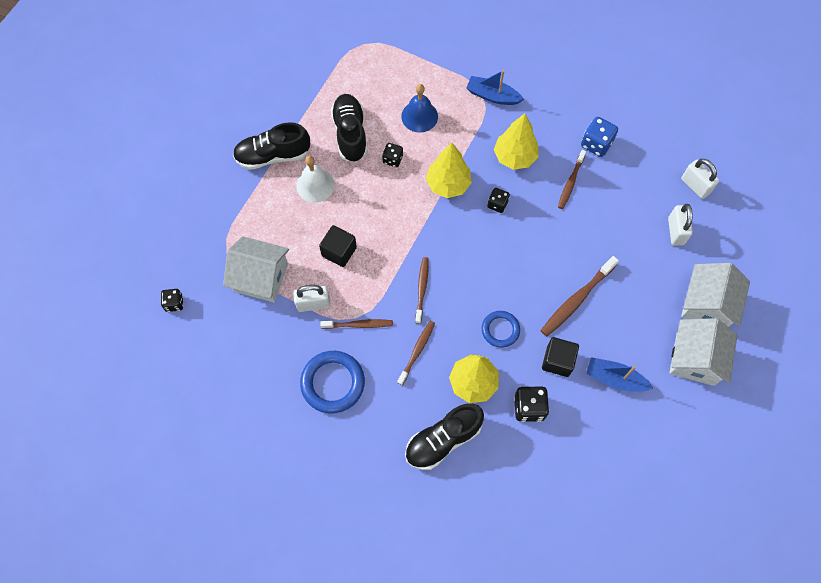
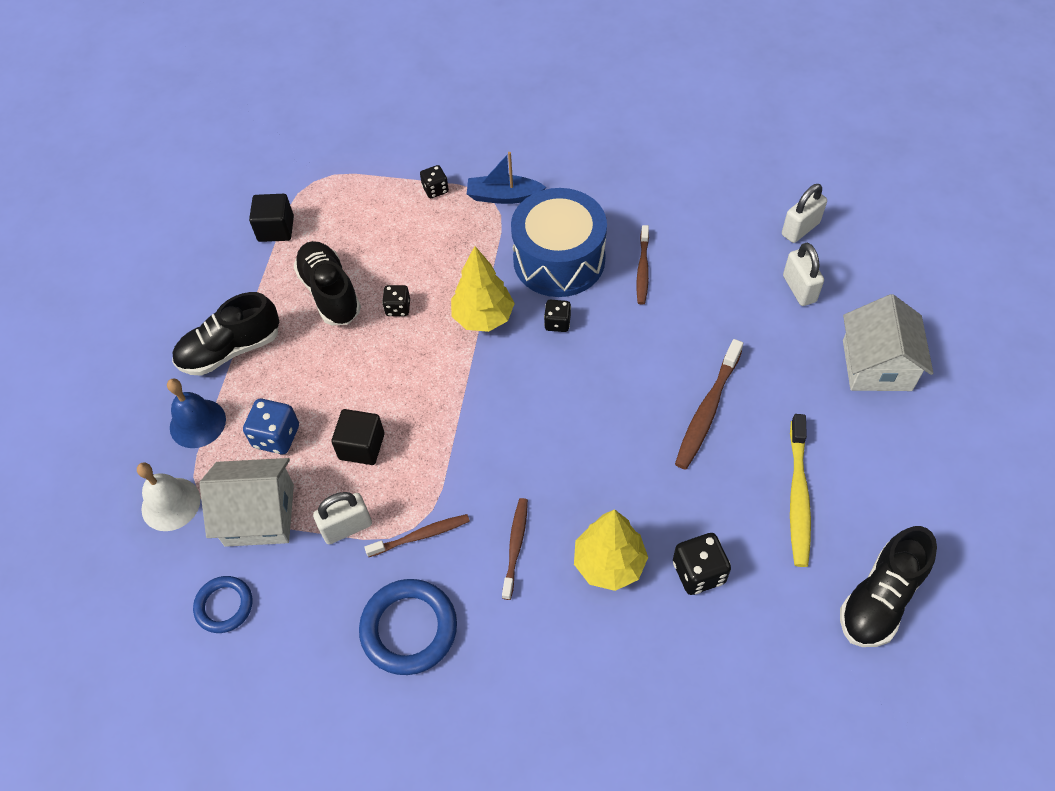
camera: 15 degrees left, 10 degrees down
black dice [161,289,183,312] -> black dice moved to [420,165,449,198]
white bell [296,156,334,203] -> white bell moved to [137,462,200,531]
blue bell [401,84,438,133] -> blue bell moved to [167,378,226,448]
black shoe [405,403,484,470] -> black shoe moved to [840,526,937,647]
brown toothbrush [415,257,429,324] -> none
blue ring [482,311,520,348] -> blue ring moved to [193,576,252,633]
yellow tree [494,113,539,170] -> blue drum [511,188,607,297]
black cube [542,337,579,377] -> black cube moved to [249,194,294,242]
blue dice [581,117,618,157] -> blue dice moved to [243,399,299,454]
blue boat [586,357,653,392] -> yellow toothbrush [790,414,811,567]
white house [670,318,737,386] -> none
white padlock [681,159,719,199] -> white padlock turned 75 degrees counterclockwise [782,184,827,243]

